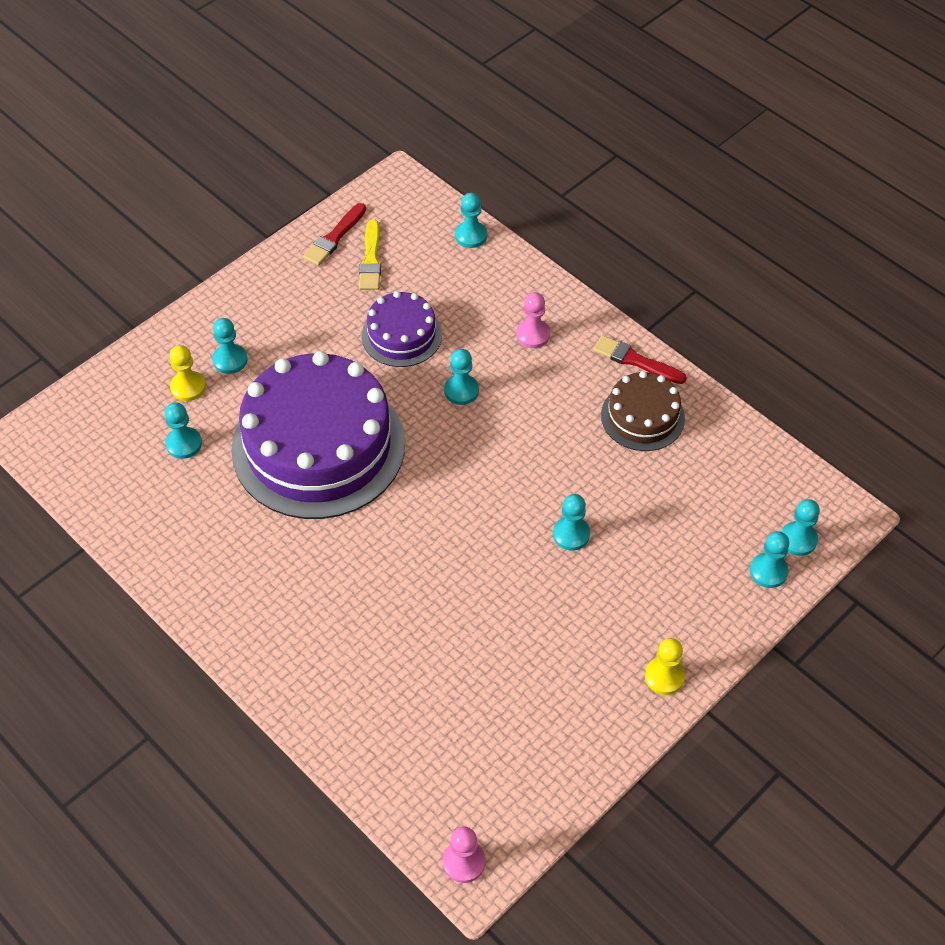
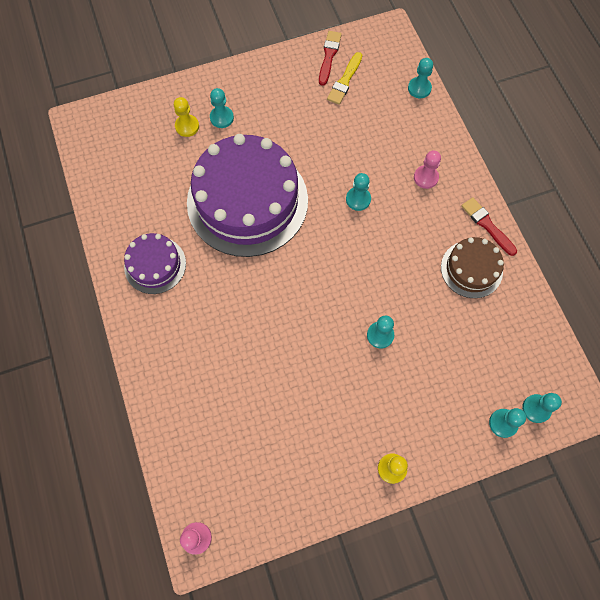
camera: 25 degrees right, 15 degrees up
turquoise pawn [165,402,202,459] -> none
red brush [303,203,366,266] -> red brush turned 135 degrees clockwise [319,31,342,86]
purple cake [362,291,442,367] -> purple cake moved to [124,233,186,294]

